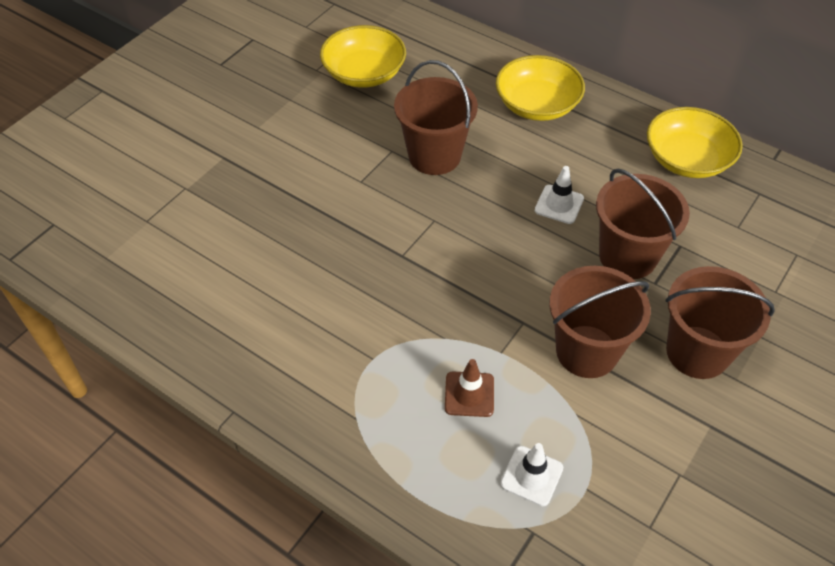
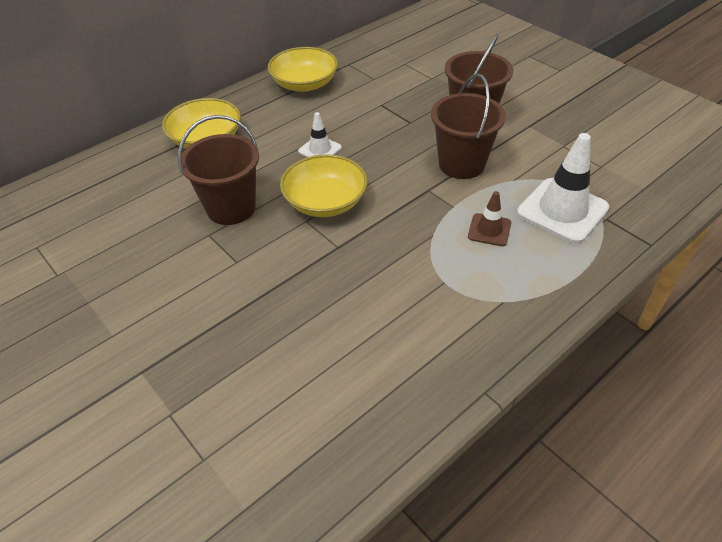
camera: 75 degrees left, 5 degrees down
yellow bowl [320,25,406,88] -> yellow bowl moved to [280,154,367,217]
white traffic cone [500,443,563,506] -> white traffic cone [517,133,609,244], size x1.89
brown bucket [596,169,690,279] -> none

